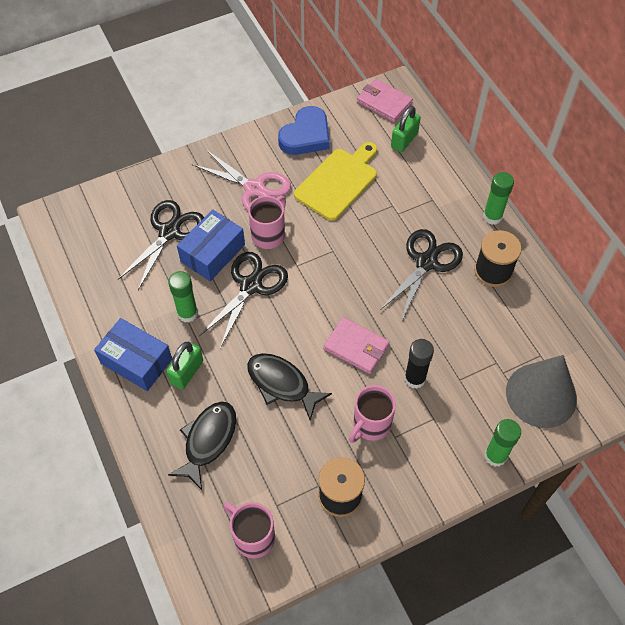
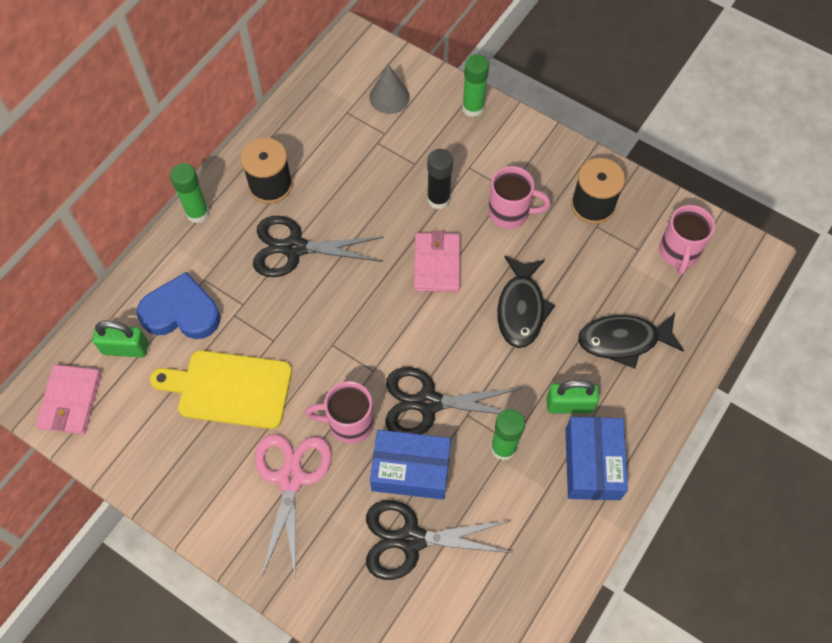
camera: 120 degrees left, 5 degrees up
blue heart [278,106,330,155] -> blue heart moved to [137,272,220,339]
grey cone [506,355,577,428] -> grey cone [369,64,410,114], size x0.56

